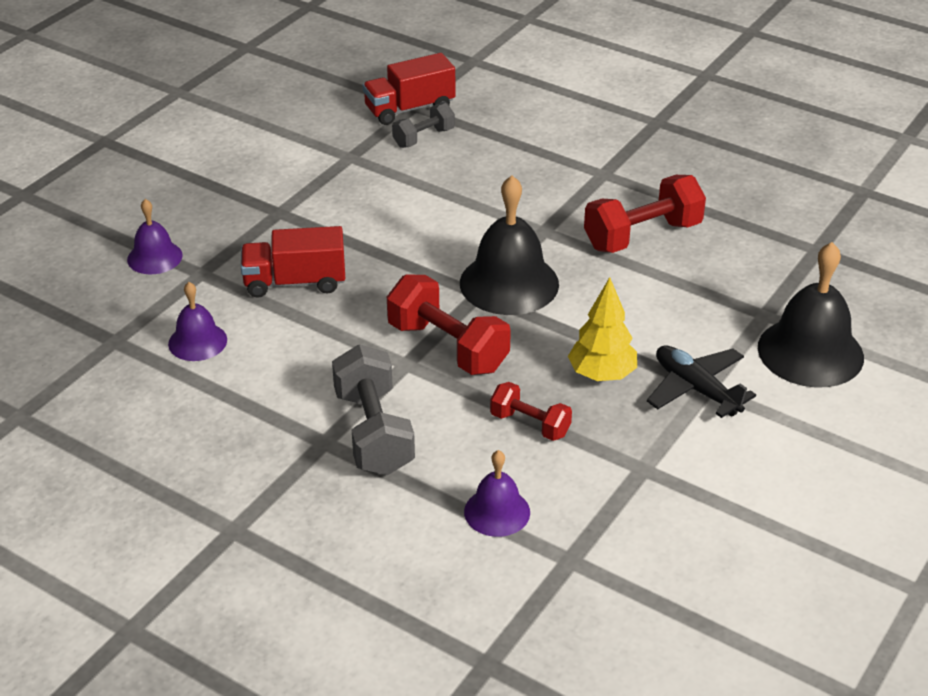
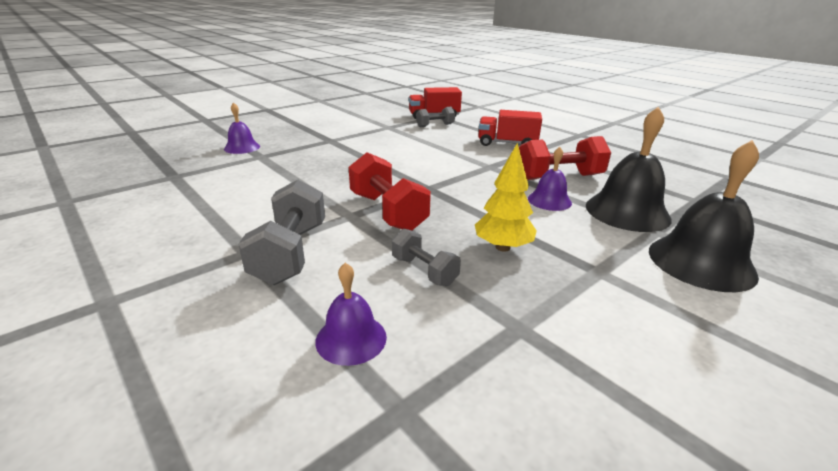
camera: 15 degrees right, 10 degrees down
purple bell [168,282,227,361] -> purple bell moved to [528,147,572,211]
red truck [241,226,345,298] -> red truck moved to [478,110,542,146]
black bell [460,175,559,315] -> black bell moved to [586,107,672,232]
red dumbbell [490,382,572,441] -> grey dumbbell [392,229,461,286]
black plane [647,345,756,418] -> none

